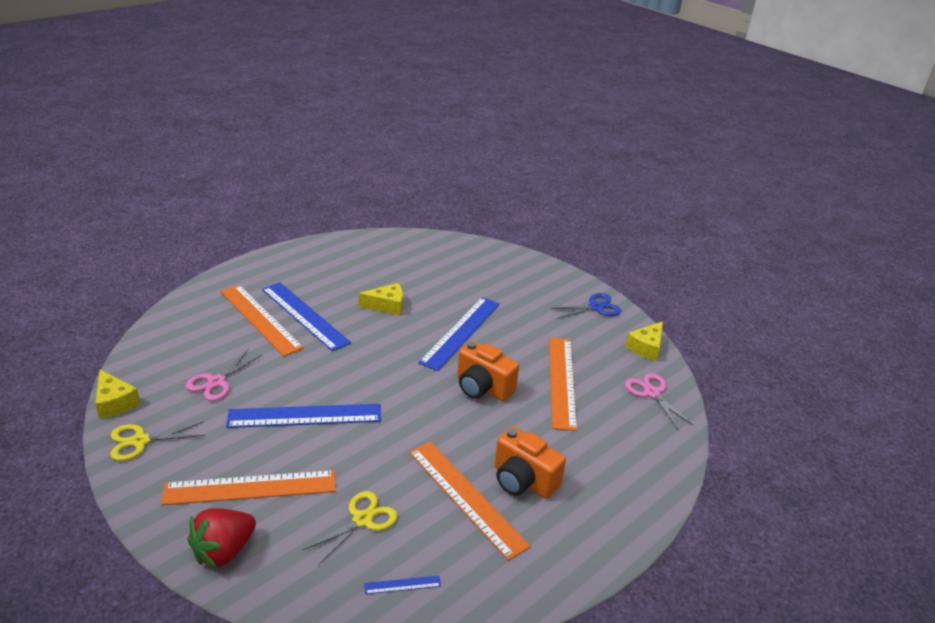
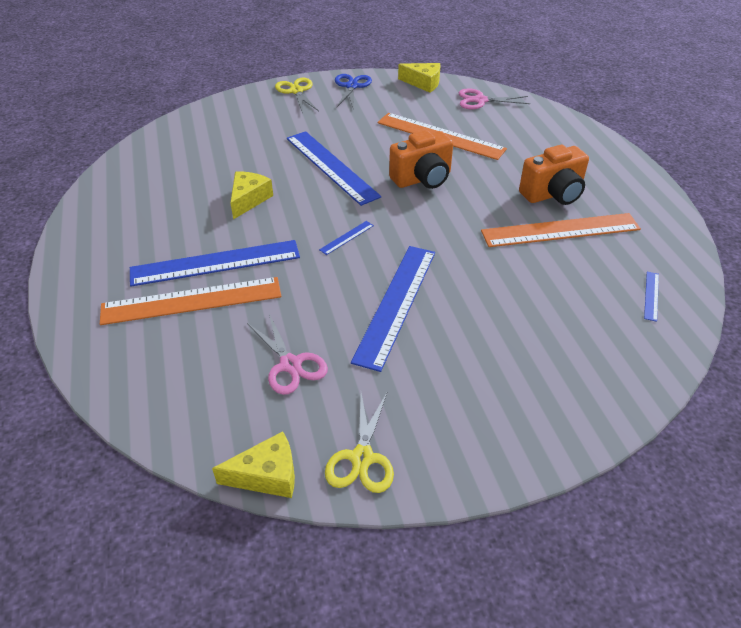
camera: 60 degrees left, 10 degrees up
orange ruler [161,470,336,505] -> none
red strawberry [188,508,256,569] -> none
yellow scissors [302,491,398,565] -> yellow scissors moved to [275,78,319,111]
yellow cheese [625,321,663,361] -> yellow cheese turned 45 degrees counterclockwise [398,63,440,93]
none -> blue ruler [319,221,374,255]

